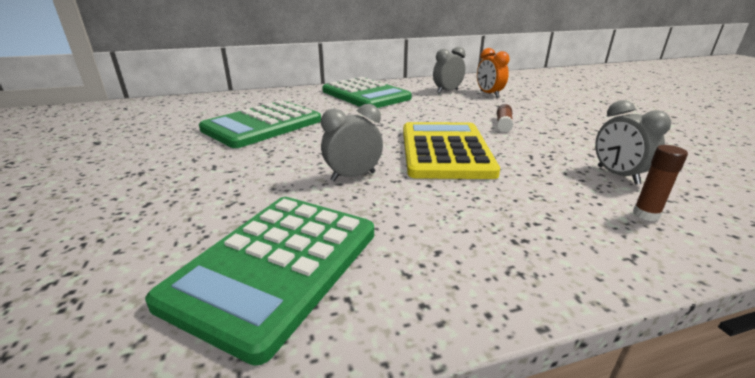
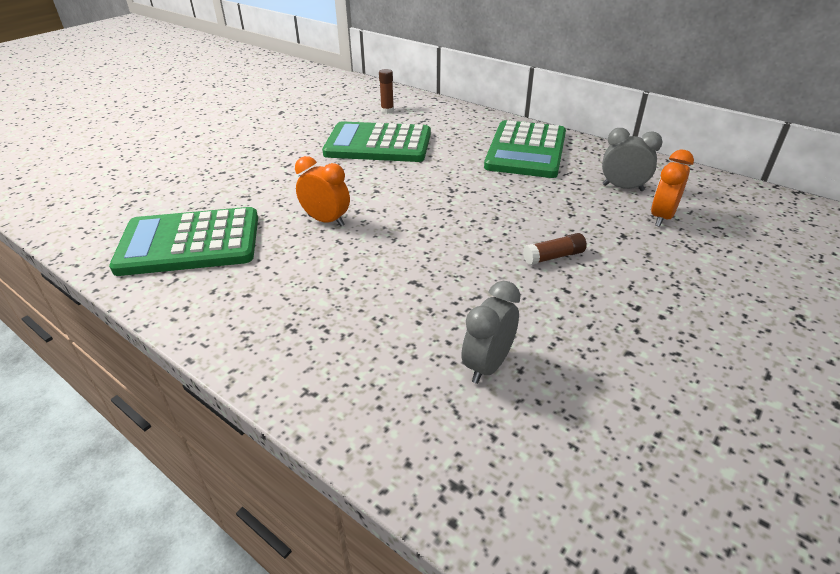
camera: 55 degrees right, 10 degrees up
grey clock [321,104,383,181] -> orange clock [295,156,350,226]
yellow calculator [403,122,500,179] -> none
brown glue stick [633,145,688,221] -> brown glue stick moved to [379,69,394,114]

